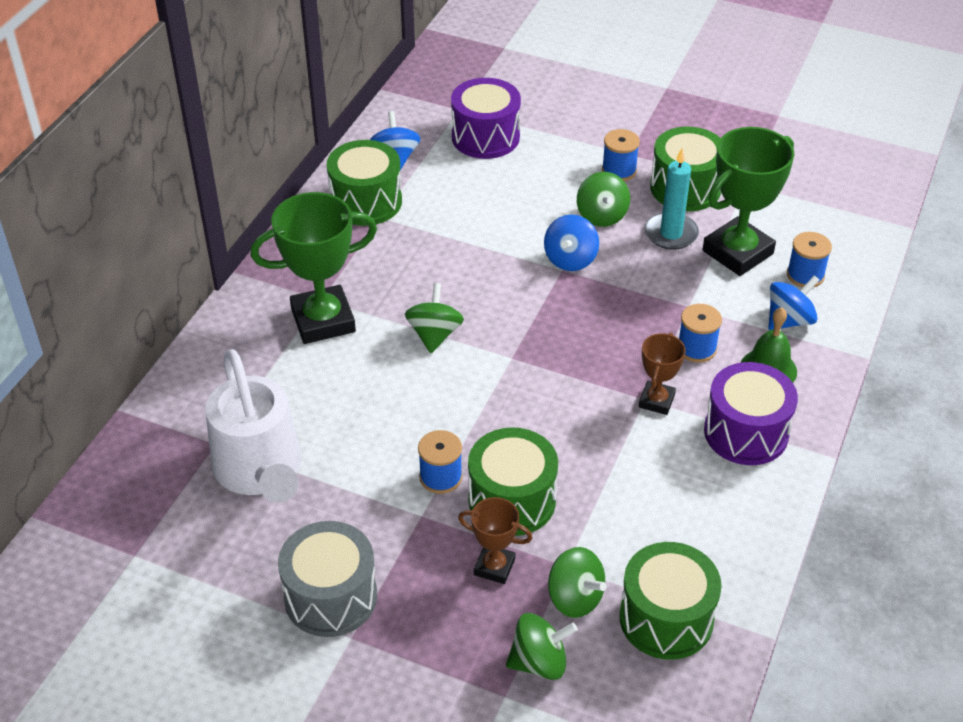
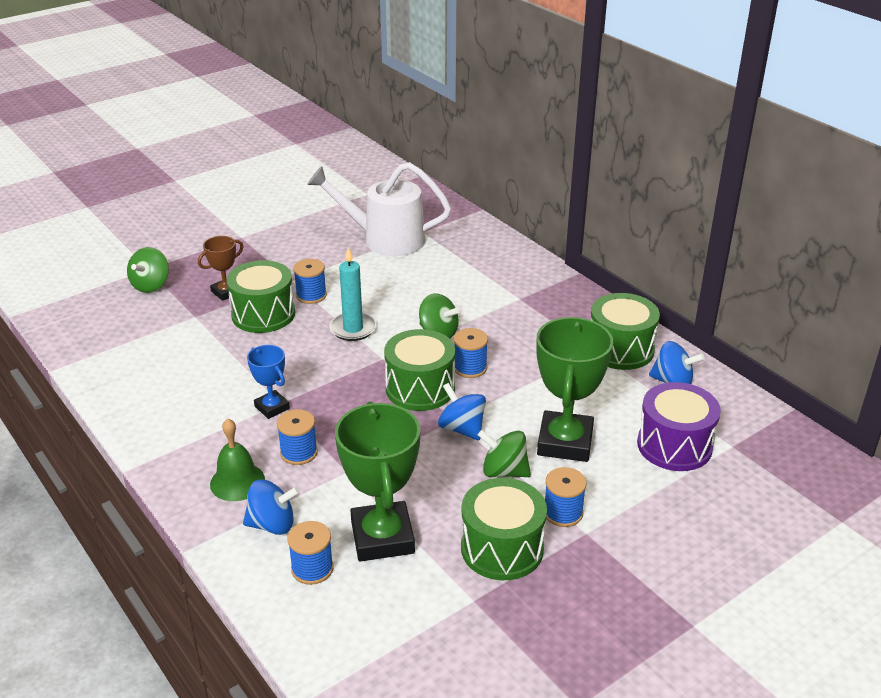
camera: 120 degrees right, 10 degrees down
green trophy [250,192,377,344] -> green trophy moved to [536,317,613,462]
grey drum [278,521,377,637] -> none
green spinning top [548,547,607,618] -> none
green drum [619,542,722,660] -> green drum moved to [384,329,455,411]
brown trophy [639,333,686,415] -> blue trophy [247,345,290,419]
turquoise candle [645,148,699,250] -> turquoise candle moved to [329,247,377,341]
purple drum [704,362,798,465] -> none
blue spinning top [768,275,819,330] -> blue spinning top turned 90 degrees counterclockwise [243,479,300,535]
none -> blue spool [454,328,488,378]

